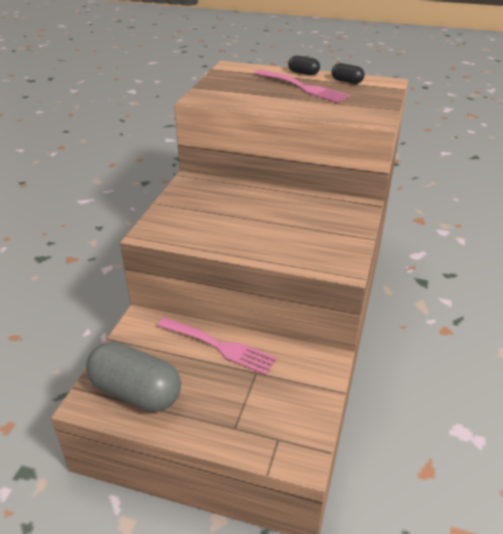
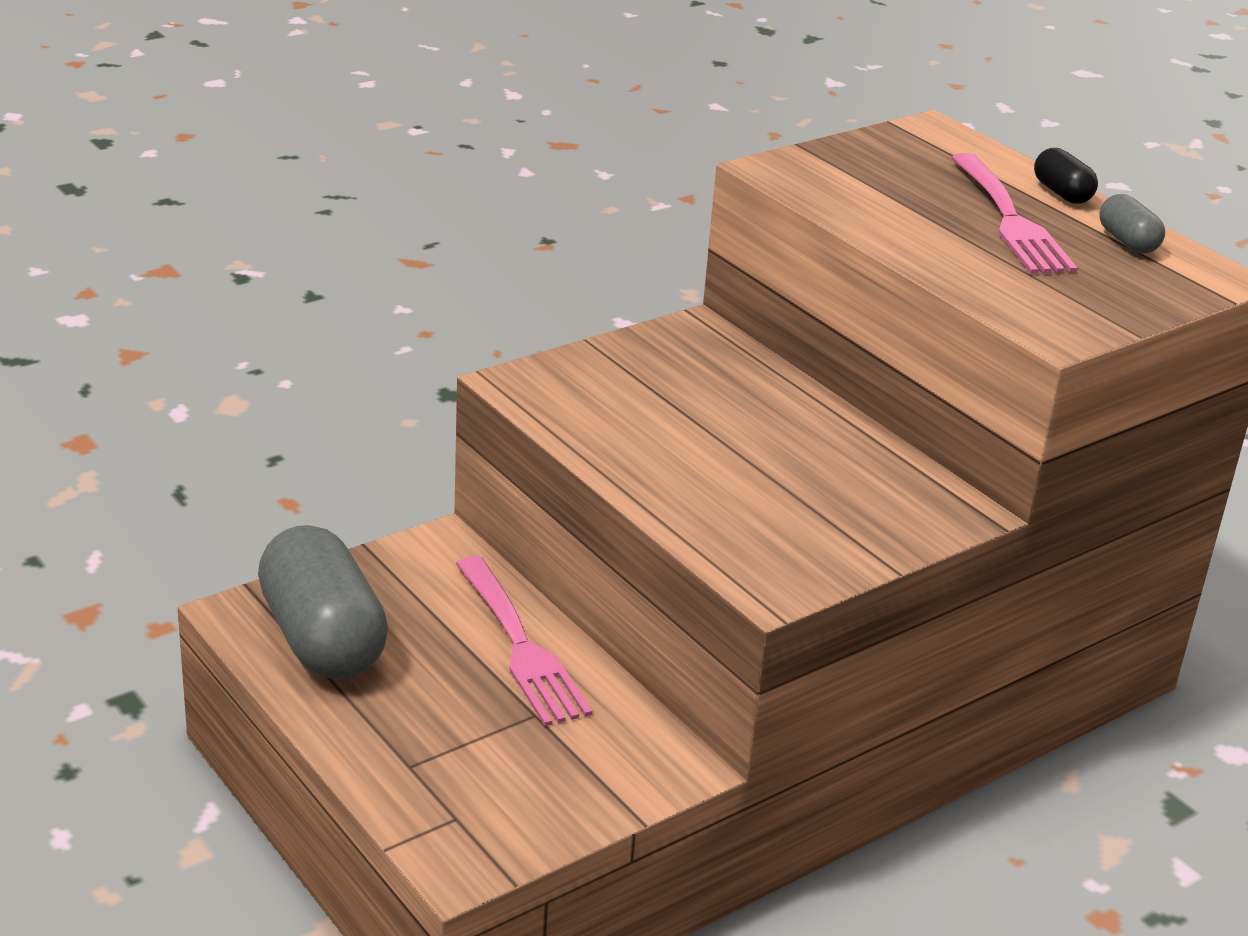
camera: 35 degrees right, 5 degrees down
black capsule [332,63,365,84] -> grey capsule [1099,194,1165,253]

